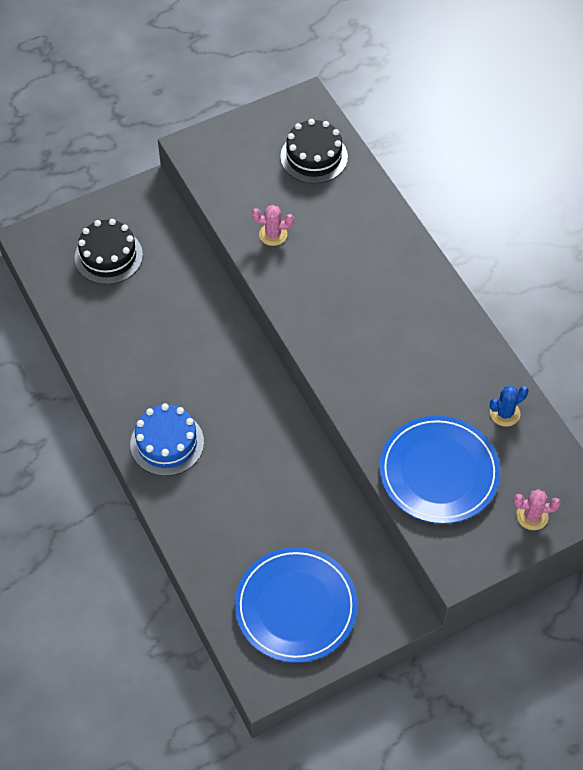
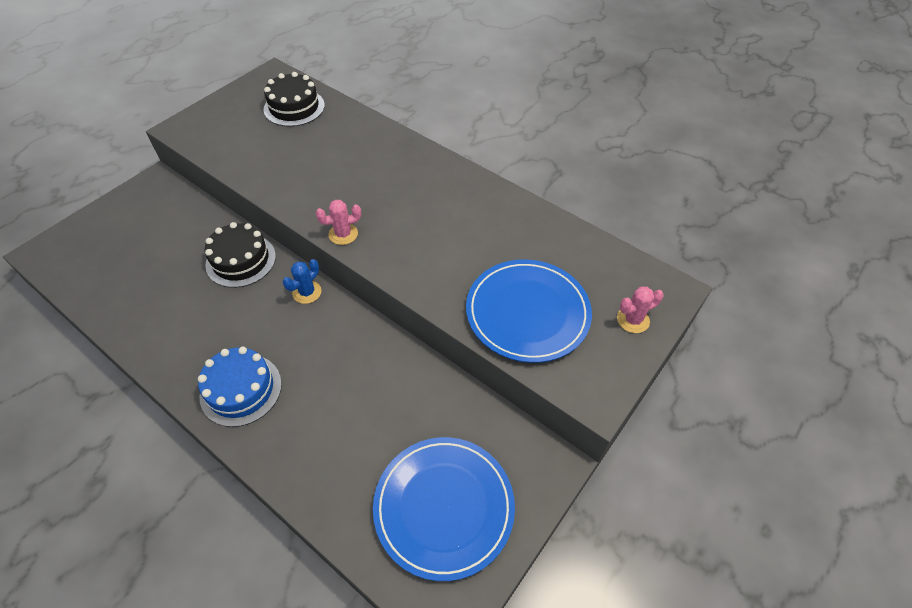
camera: 25 degrees left, 5 degrees down
black cake [75,219,143,284] -> black cake moved to [204,222,276,288]
pink cactus [252,205,294,246] -> pink cactus moved to [316,200,361,245]
blue cactus [490,386,529,427] -> blue cactus moved to [283,259,322,304]

